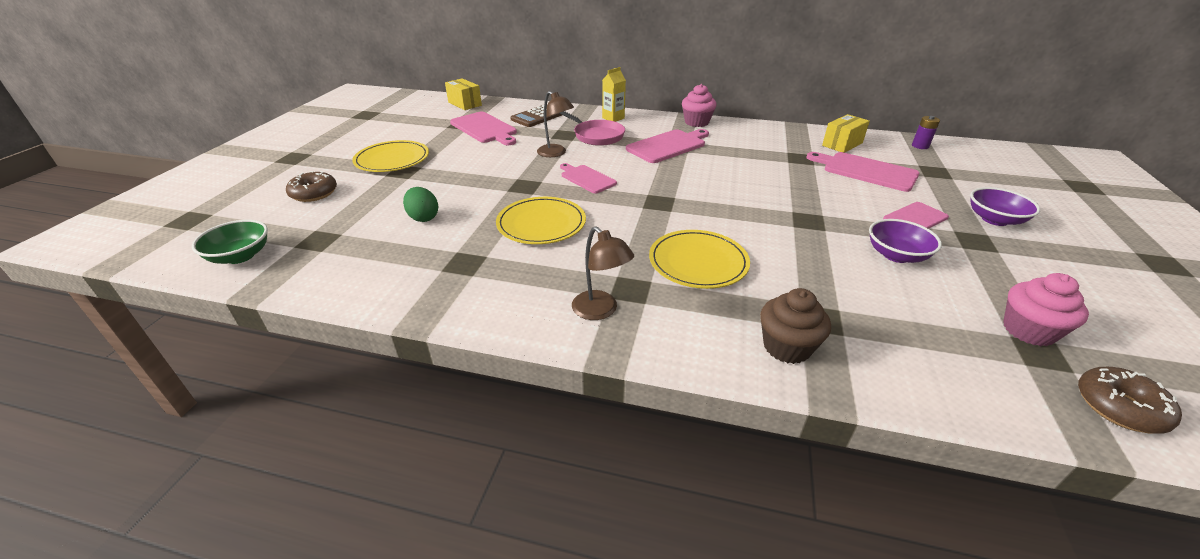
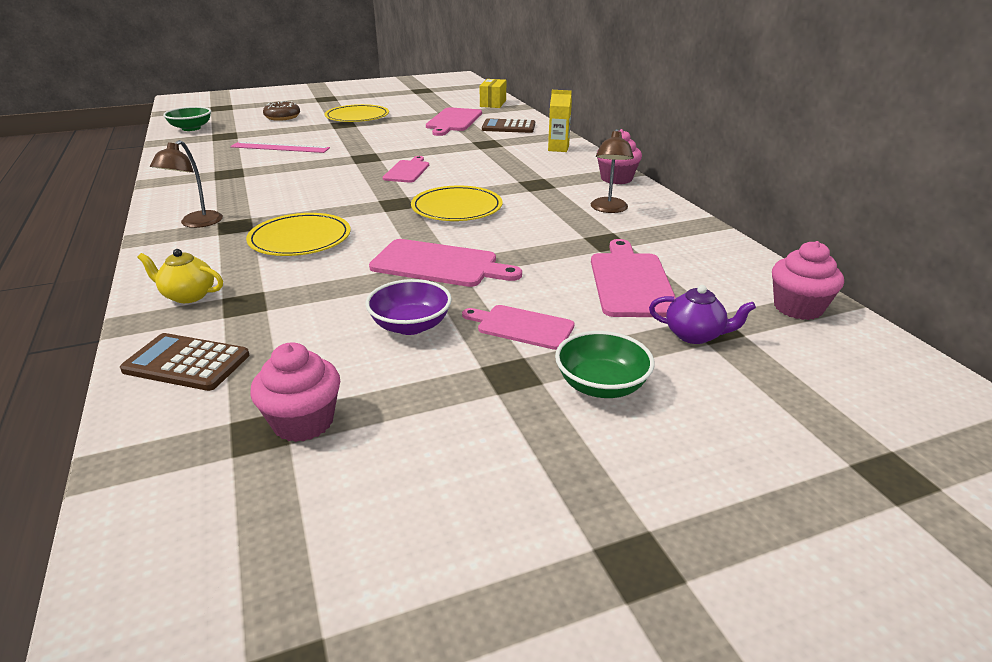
camera: 55 degrees right, 5 degrees down
green egg [403,187,438,222] -> pink ruler [230,142,330,153]
yellow plate [496,197,586,244] -> yellow plate moved to [411,186,502,221]
brown lamp [537,91,574,157] -> brown lamp moved to [591,129,634,213]
pink pan [559,111,625,146] -> none
pink cutting board [626,129,709,163] -> pink cutting board moved to [369,239,522,287]
brown cupcake [760,288,831,364] -> yellow teapot [137,249,223,303]
yellow box [822,114,870,153] -> none
purple battery [912,116,940,149] -> pink cupcake [772,241,844,320]
purple bowl [970,187,1040,226] -> green bowl [555,331,655,398]
brown donut [1078,367,1182,434] -> none
none -> brown calculator [120,333,249,391]
none -> purple teapot [649,285,756,344]

